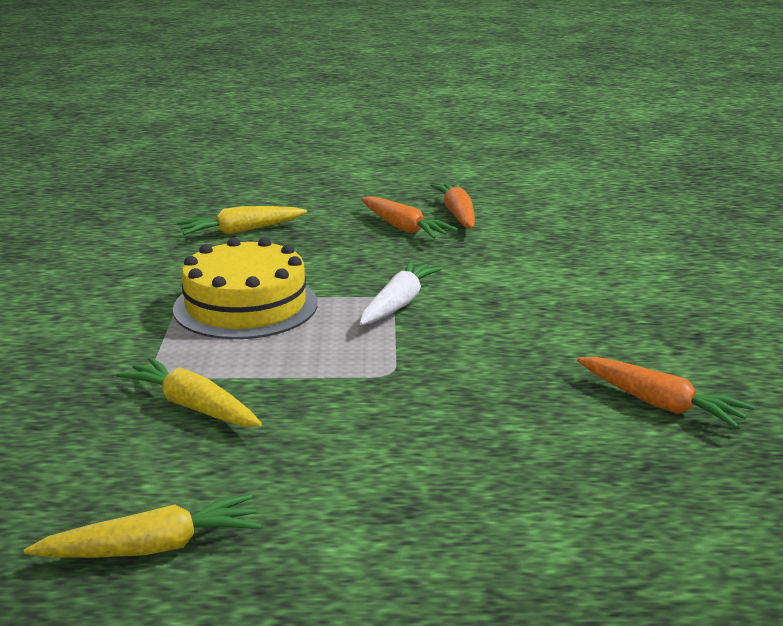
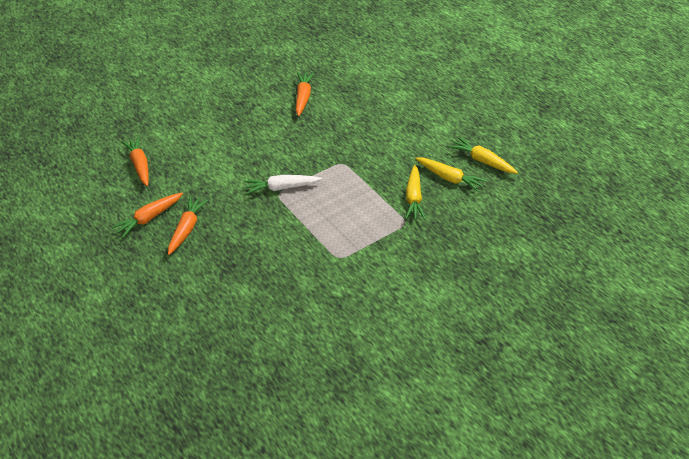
camera: 125 degrees left, 20 degrees up
yellow cake [173,237,318,339] -> none
yellow carrot [177,206,307,235] -> yellow carrot moved to [415,157,487,192]
none -> orange carrot [121,136,149,186]

